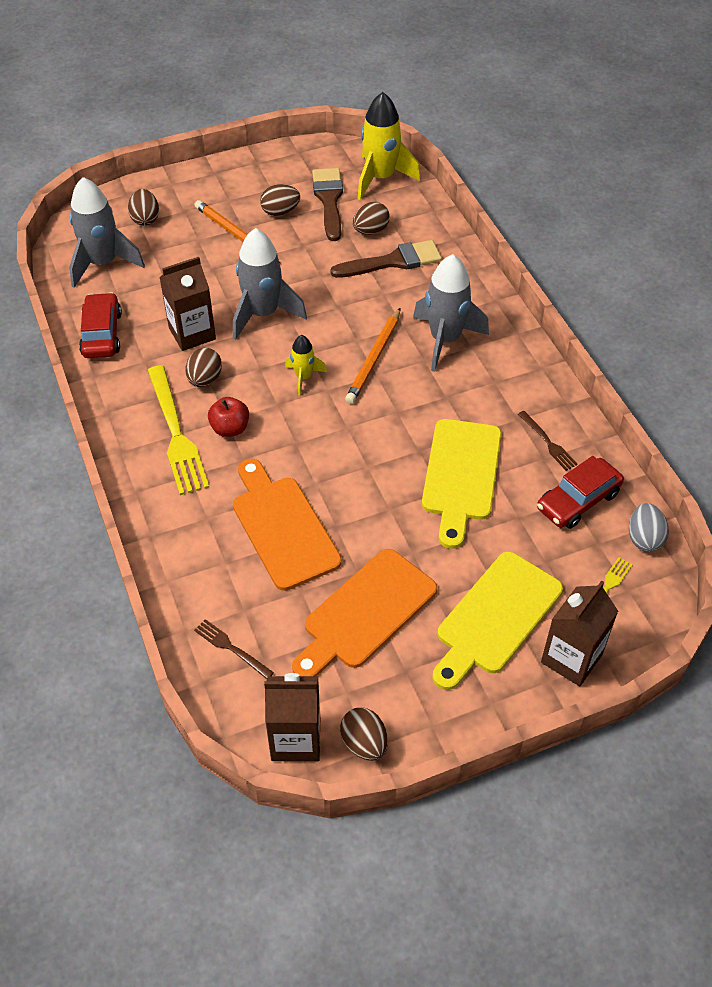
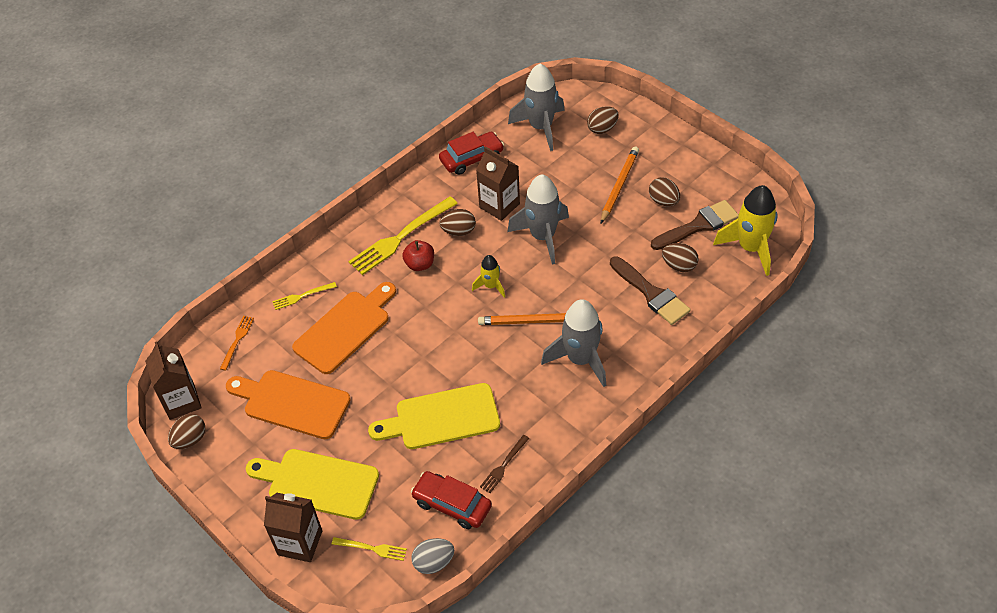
camera: 70 degrees right, 0 degrees up
brown fork [194,619,274,679] -> orange fork [220,316,254,371]
none -> yellow fork [272,282,337,310]

